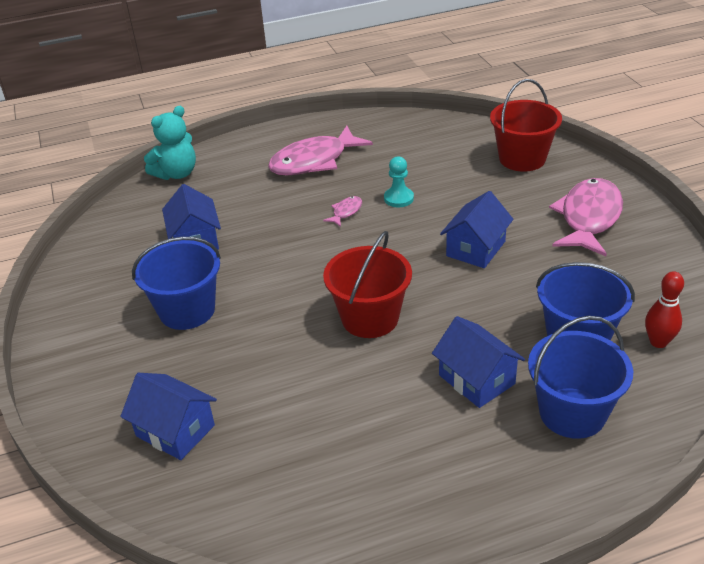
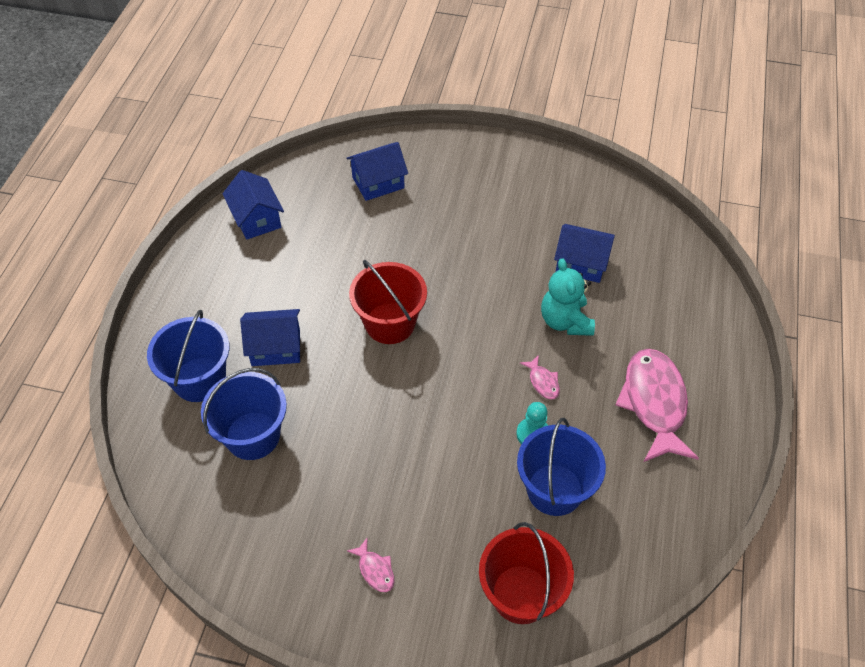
camera: 120 degrees right, 15 degrees up
blue bucket [132,237,221,330] -> blue bucket moved to [517,418,606,516]
turquoise teddy bear [144,106,196,180] -> turquoise teddy bear moved to [541,258,595,336]
blue house [440,191,514,268] -> blue house moved to [223,170,284,240]
pink fish [549,178,623,256] -> pink fish [347,538,394,592], size x0.42
red bowling pin [645,271,684,348] -> none

